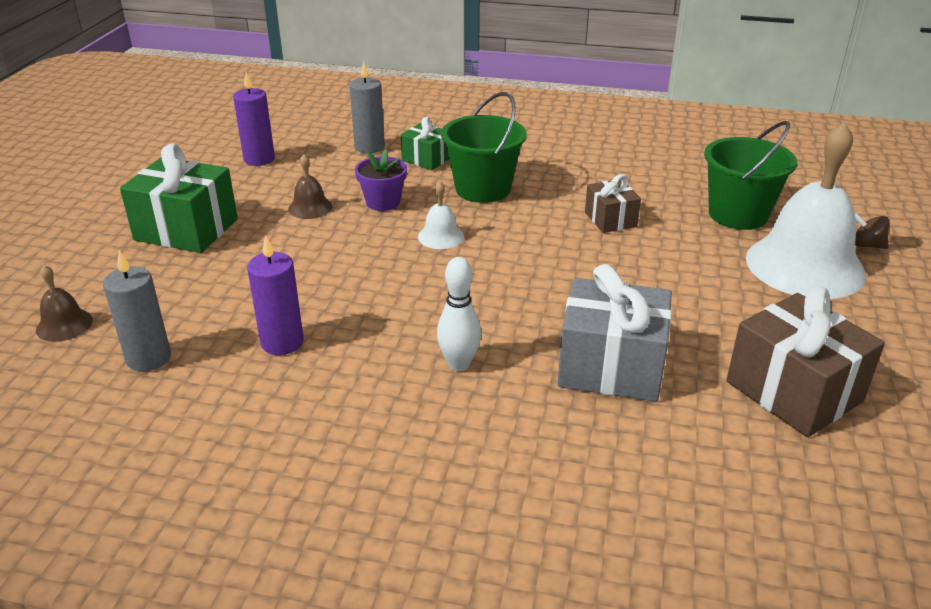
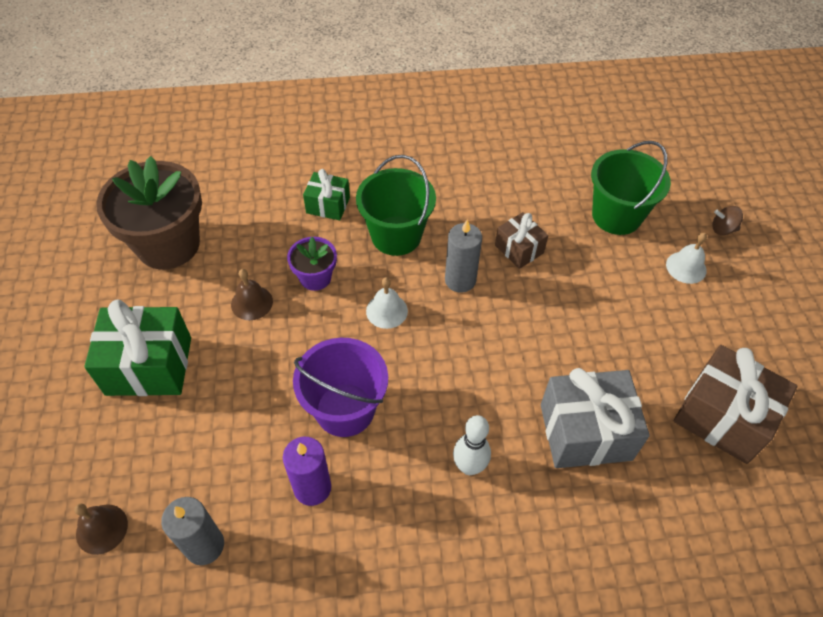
camera: 20 degrees left, 20 degrees up
purple candle [233,72,275,166] -> brown flower pot [96,156,202,270]
grey candle [350,61,385,154] -> grey candle moved to [445,220,482,293]
white bell [746,122,866,299] -> white bell [666,233,707,284], size x0.42
none -> purple bucket [293,338,388,437]

